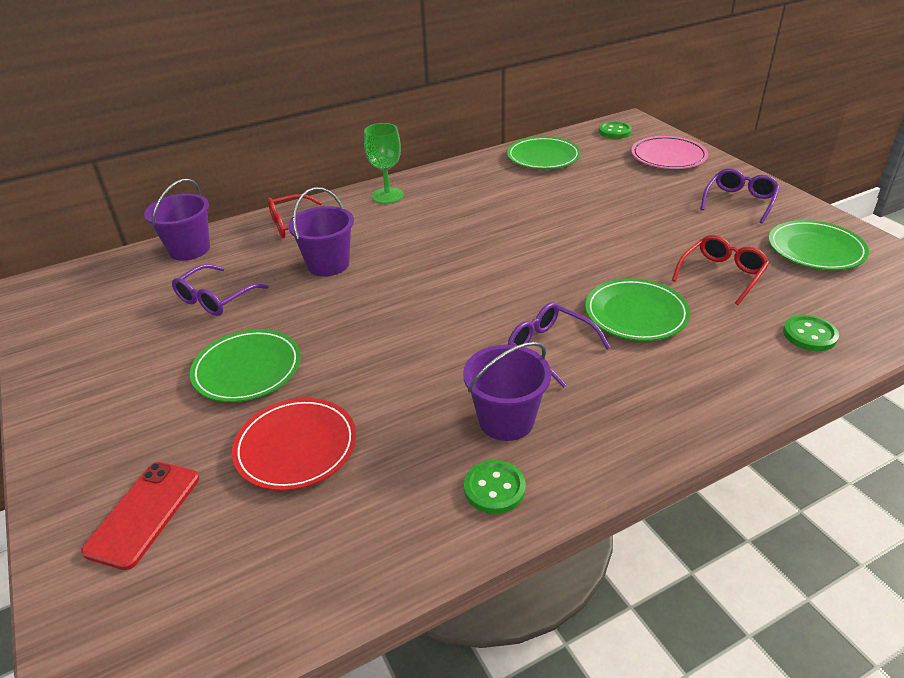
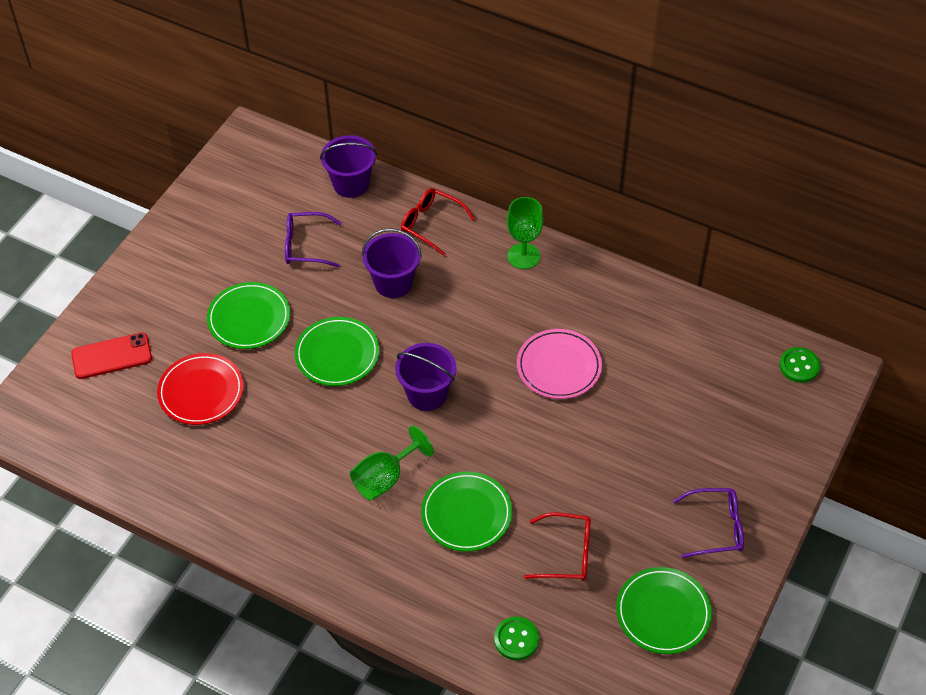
camera: 55 degrees right, 15 degrees up
purple bucket [463,342,551,441] -> purple bucket moved to [395,343,457,411]
green button [464,460,526,514] -> none
green plate [507,137,581,169] -> green plate moved to [295,317,379,386]
purple glasses [508,302,611,387] -> green goblet [350,426,434,501]
pink plate [631,136,708,169] -> pink plate moved to [517,329,602,399]

